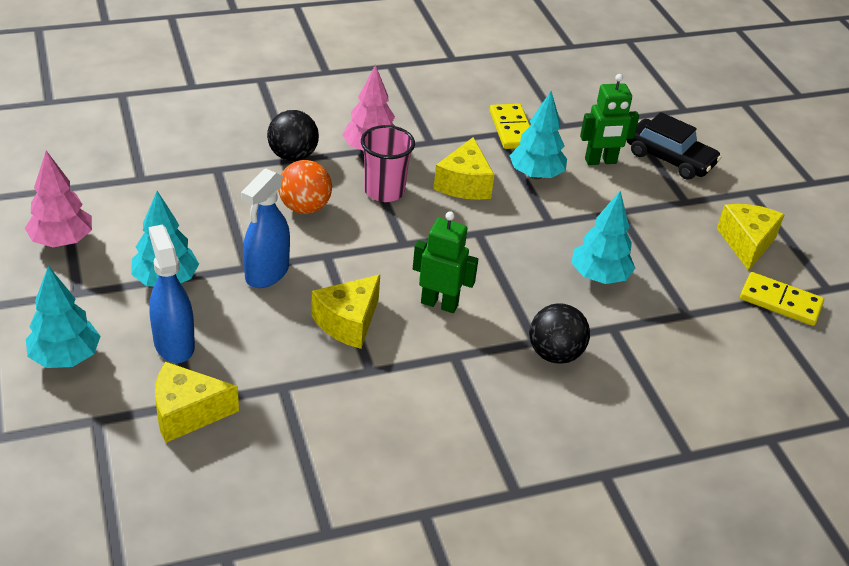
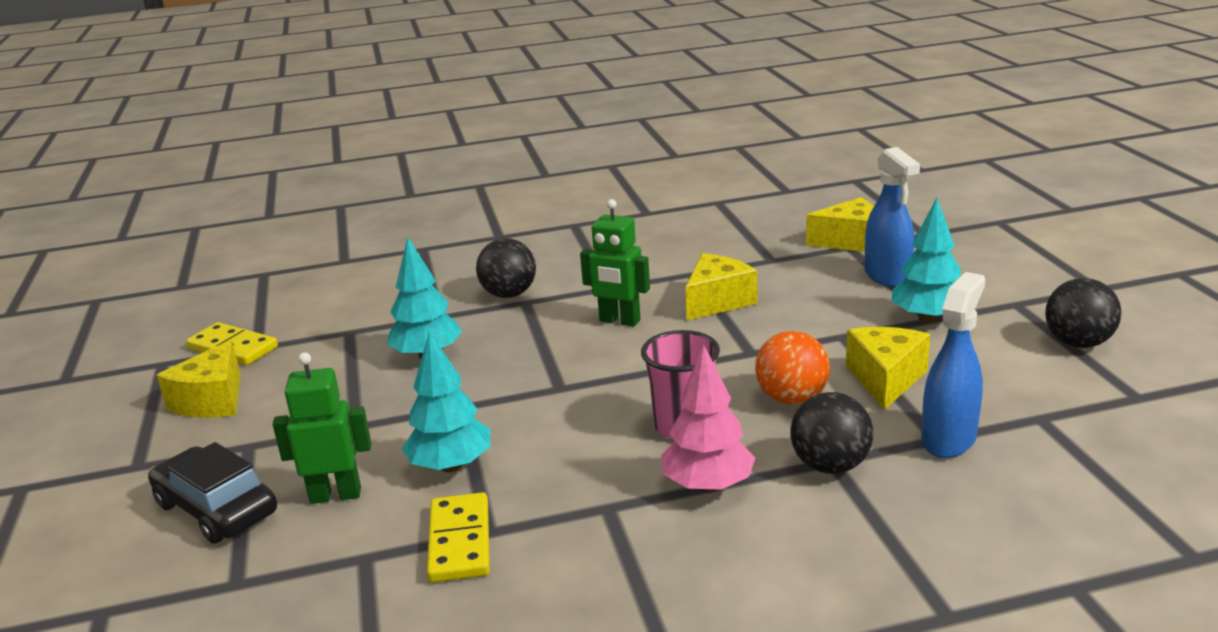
camera: 170 degrees left, 15 degrees down
pink tree [25,151,92,247] -> black ball [1045,278,1121,348]
turquoise tree [26,266,101,368] -> none
blue spray bottle [241,168,290,288] -> blue spray bottle moved to [921,272,985,458]
yellow cheese [434,137,494,200] -> yellow cheese moved to [846,327,930,410]

